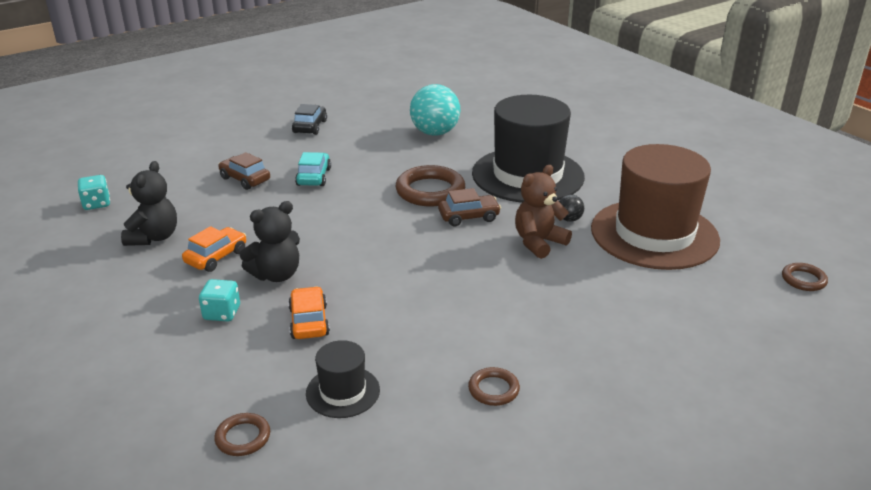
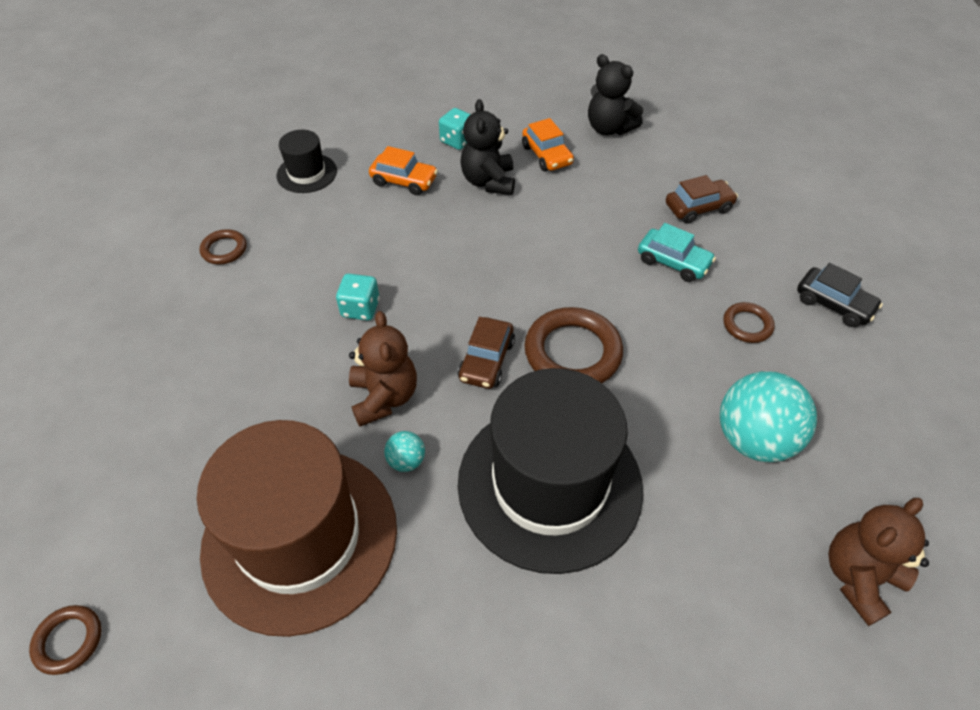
camera: 120 degrees right, 20 degrees up
turquoise dice [78,175,110,210] -> turquoise dice moved to [336,273,380,321]
brown ring [214,413,270,456] -> brown ring moved to [723,302,775,343]
black ball [559,194,584,222] -> turquoise ball [384,431,425,472]
none -> brown teddy bear [828,498,929,626]

